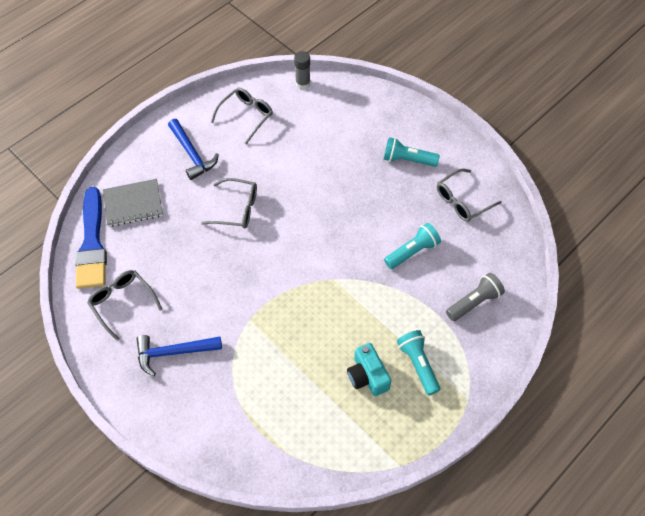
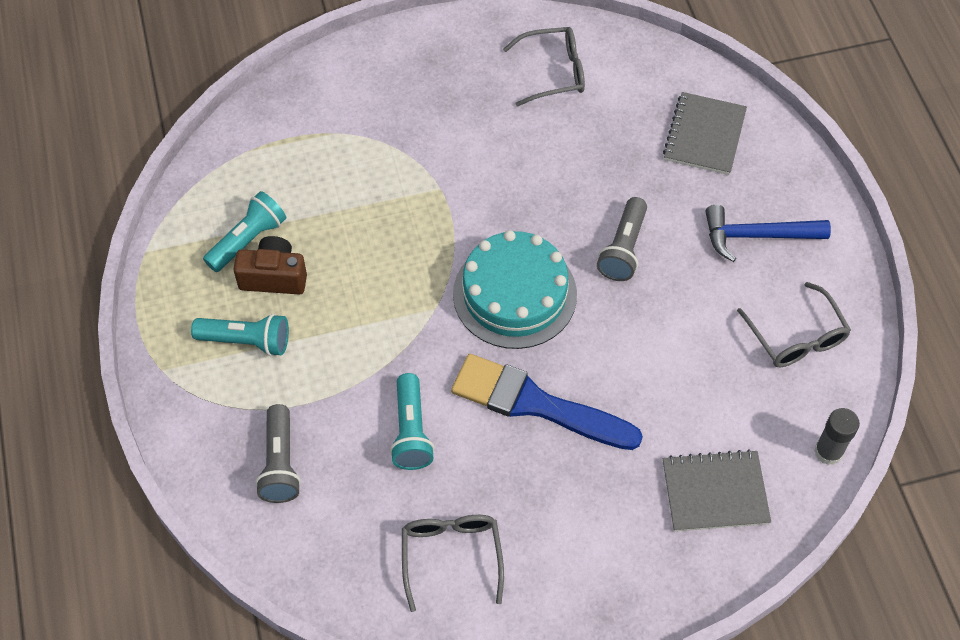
camera: 120 degrees right, 0 degrees up
blue brush [75,187,107,289] -> blue brush moved to [451,354,643,450]
blue hammer [136,335,222,376] -> none
grey glasses [201,178,257,228] -> grey flashlight [597,197,647,281]
turquoise camera [347,343,391,396] -> brown camera [233,236,307,295]
turquoise flashlight [383,137,440,167] -> turquoise flashlight moved to [203,191,286,272]
none -> turquoise cake [453,230,577,349]
none -> grey notebook [663,449,771,532]

